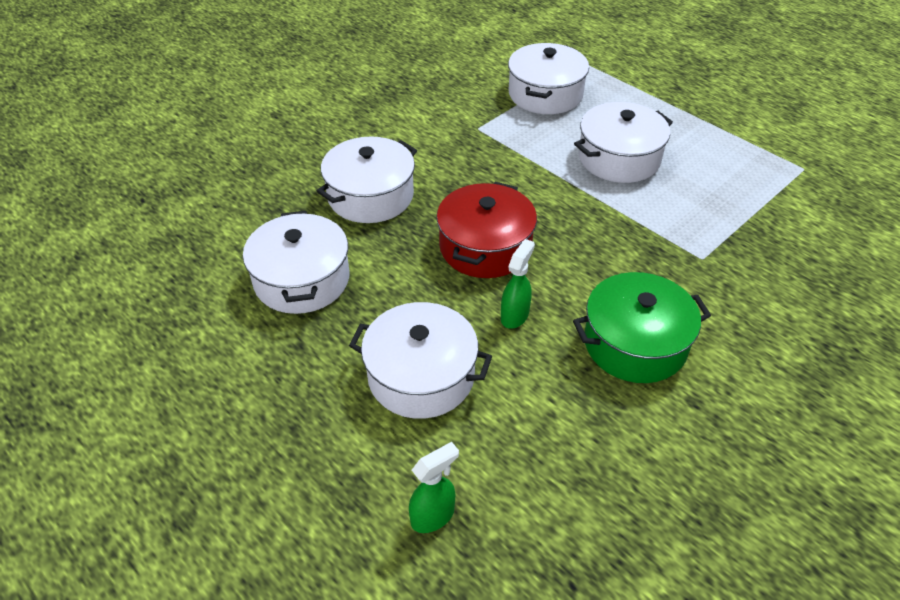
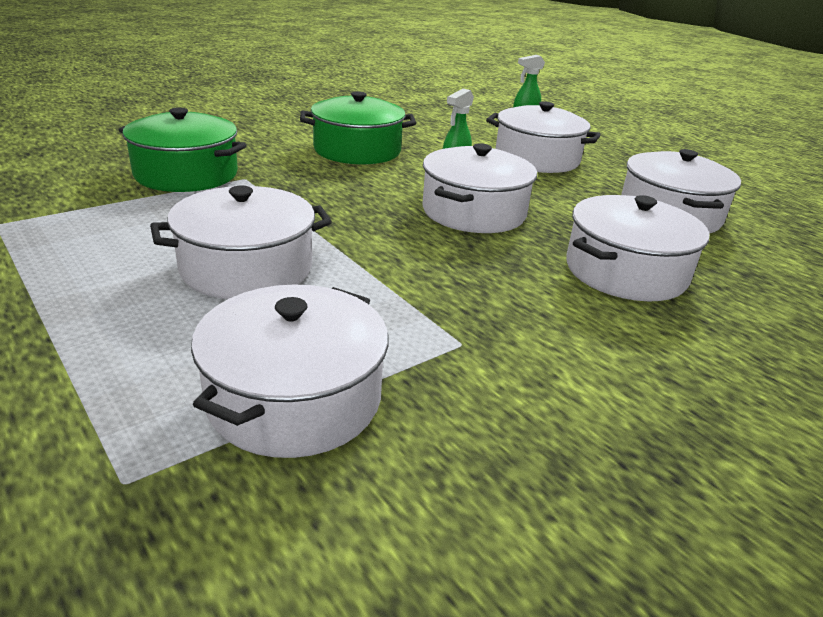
camera: 175 degrees left, 15 degrees down
red pot [436,182,537,278] -> white pot [423,143,537,233]
none -> green pot [119,107,246,192]

